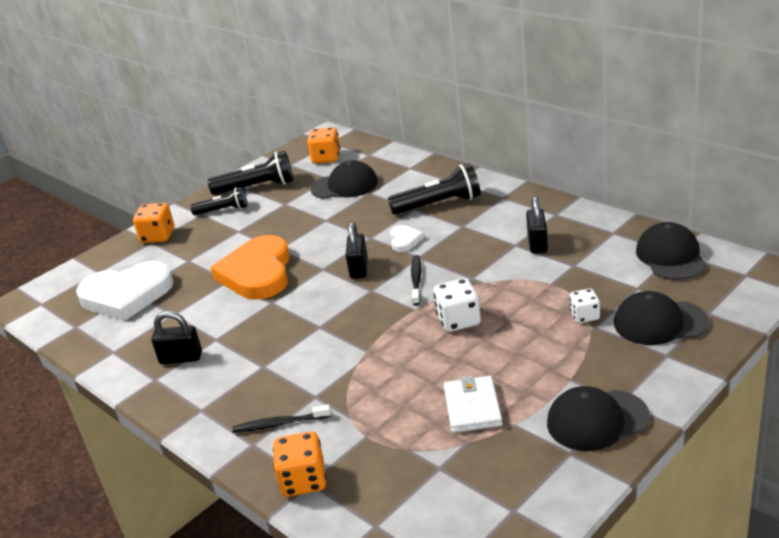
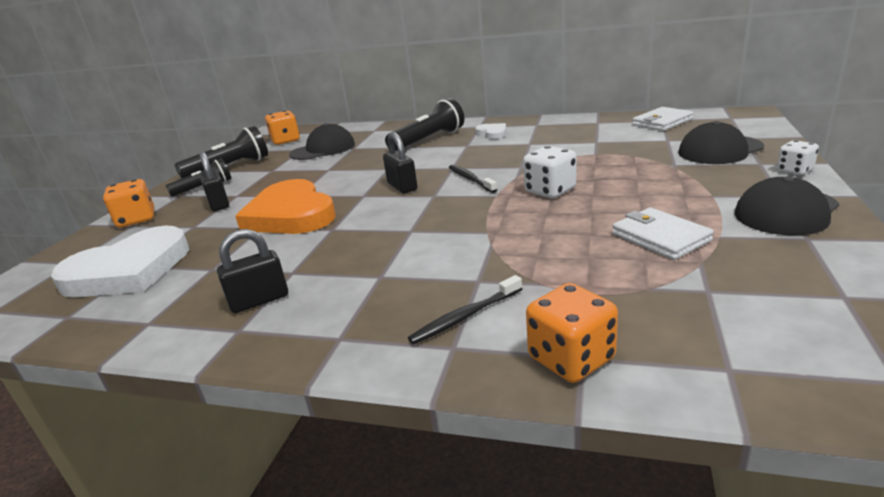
camera: 30 degrees left, 5 degrees down
white heart [390,225,424,252] -> white heart moved to [475,123,506,139]
black padlock [526,196,548,254] -> black padlock moved to [199,152,229,211]
white dice [569,289,600,323] -> white dice moved to [777,140,819,175]
black cap [636,222,707,280] -> white wallet [632,107,694,131]

